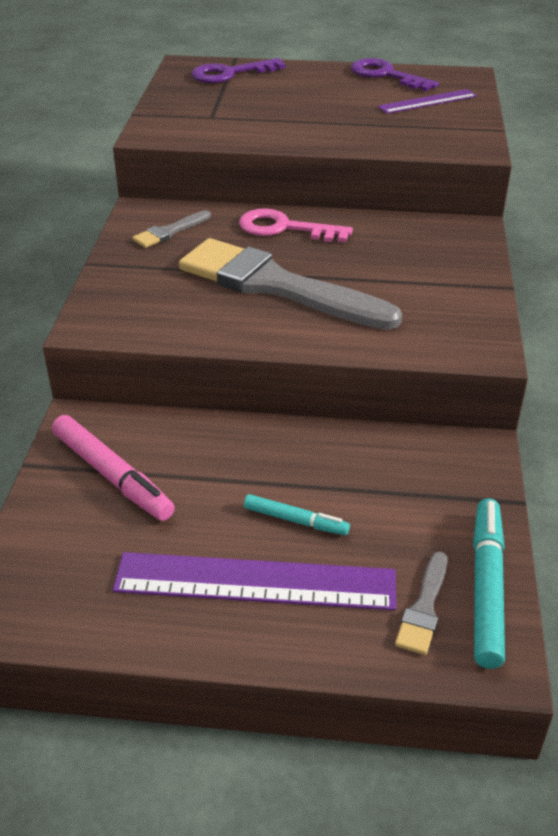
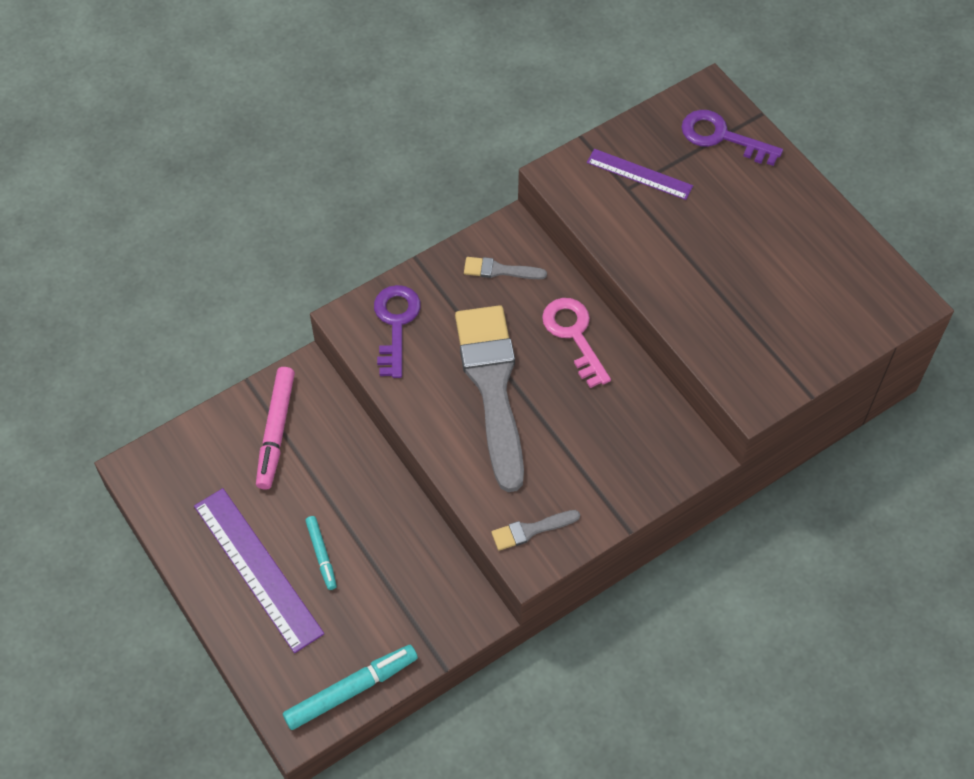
camera: 50 degrees right, 20 degrees up
purple key [351,58,439,91] -> purple key moved to [374,285,421,378]
purple ruler [377,89,477,114] -> purple ruler moved to [587,149,693,200]
grey brush [395,552,448,655] -> grey brush moved to [491,510,580,551]

